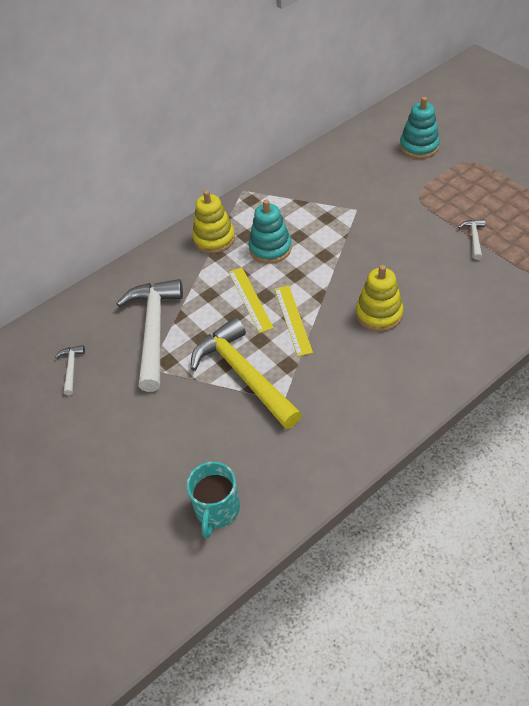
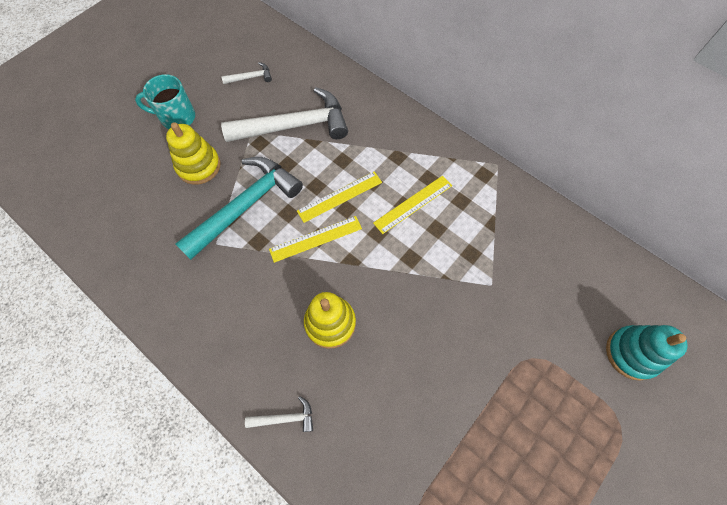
camera: 75 degrees right, 15 degrees up
turquoise mug [186,462,240,538] -> turquoise mug moved to [135,74,195,129]
yellow hammer [191,317,302,429] -> turquoise hammer [176,157,303,260]
yellow stacking toy [192,190,235,254] -> yellow stacking toy moved to [166,122,221,185]
turquoise stacking toy [248,200,292,264] -> yellow ruler [373,175,452,234]
white hammer [458,219,485,260] -> white hammer moved to [245,396,313,432]

